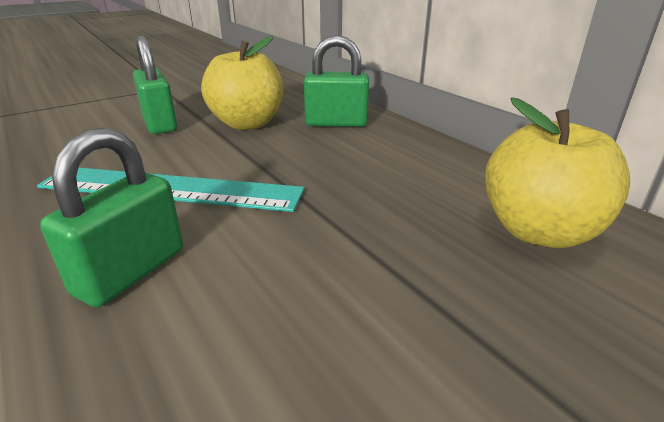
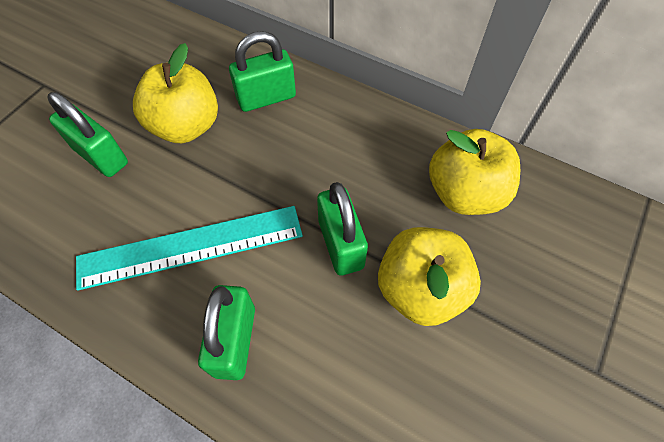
camera: 25 degrees left, 30 degrees up
none -> green padlock [317,182,368,275]
none -> yellow apple [378,227,481,326]

